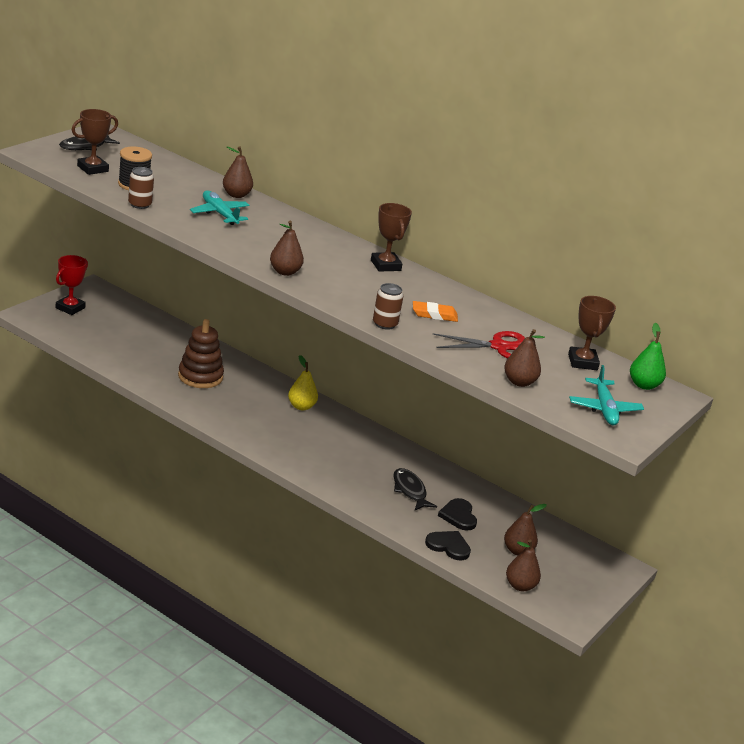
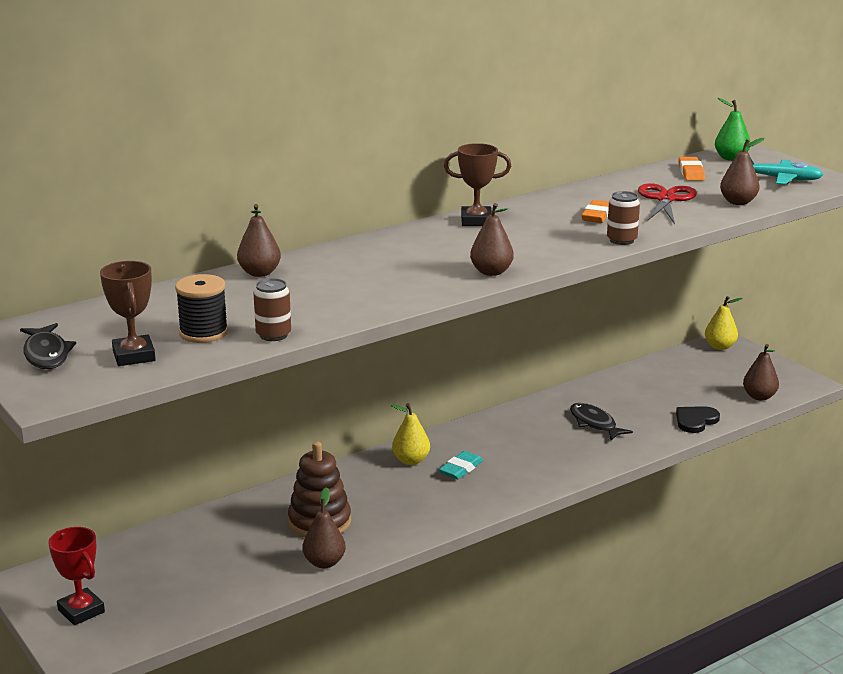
camera: 65 degrees left, 5 degrees down
turquoise plane [190,191,250,225] -> none
black fish [393,468,437,510] -> black fish turned 60 degrees clockwise [570,403,633,440]
black heart [438,498,477,531] -> none
brown pear [504,504,547,555] -> brown pear moved to [303,487,346,568]
brown trophy [568,296,616,370] -> orange eraser [678,157,705,181]
none -> turquoise eraser [439,451,483,479]
none -> yellow pear [705,296,743,350]

